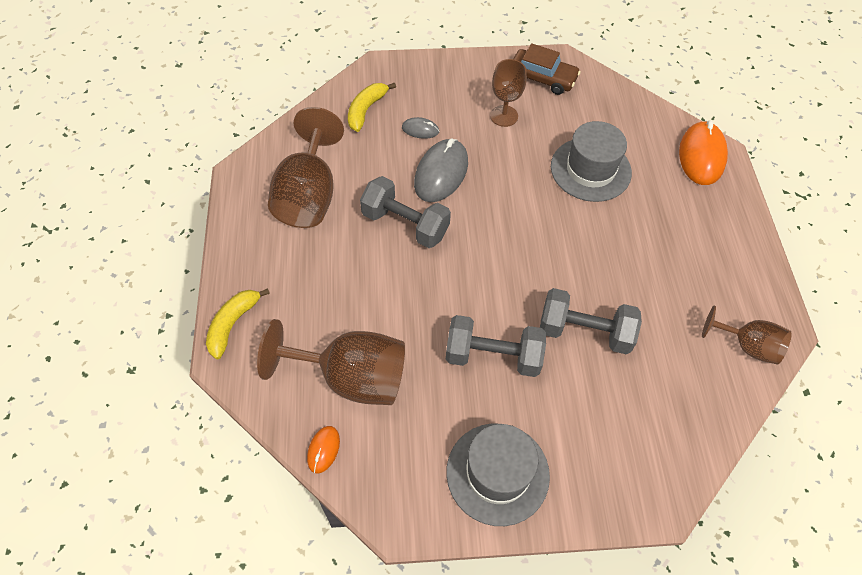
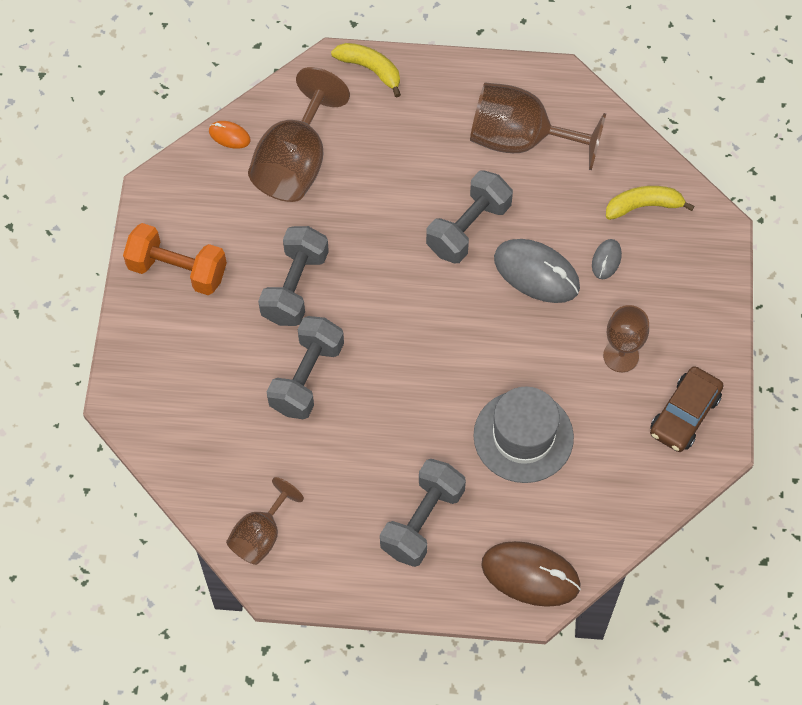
camera: 100 degrees right, 5 degrees up
yellow banana [348,83,396,132] -> yellow banana turned 45 degrees counterclockwise [606,186,695,220]
grey hat [446,424,550,526] -> orange dumbbell [123,223,227,295]
orange mouse [679,120,728,185] -> brown mouse [481,541,581,607]
none -> grey dumbbell [380,459,466,567]

